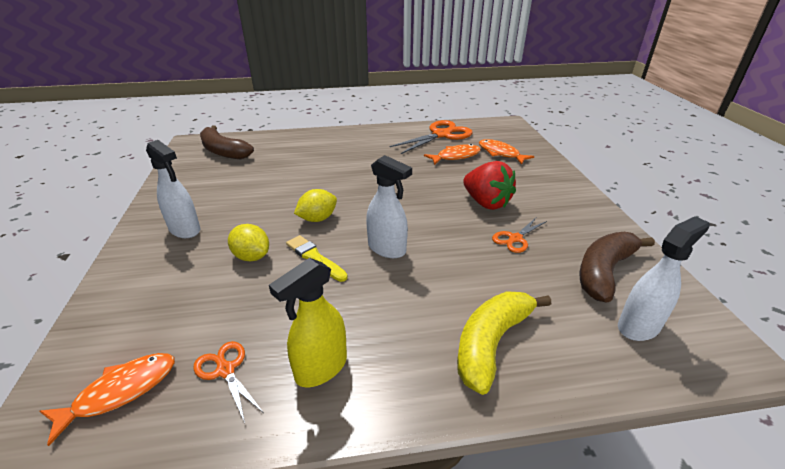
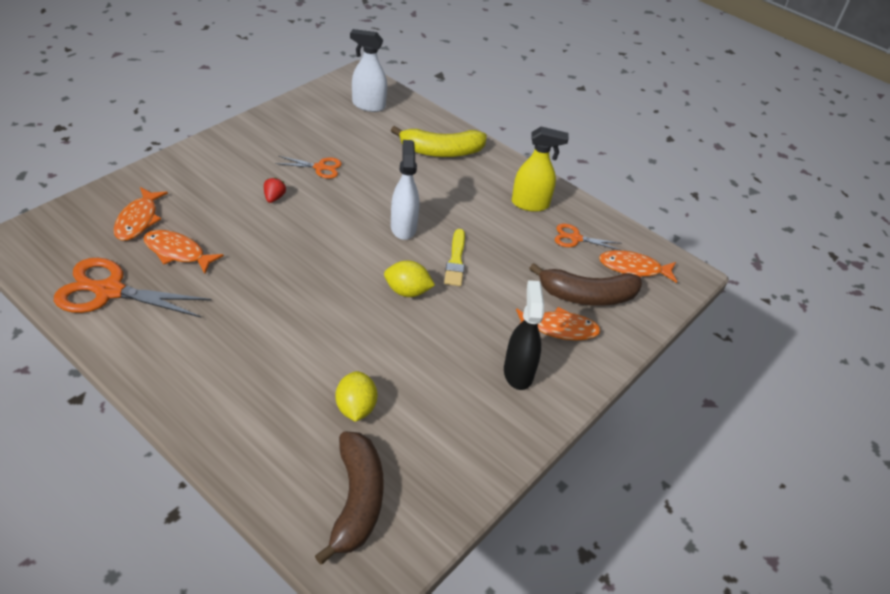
camera: 135 degrees left, 10 degrees up
white spray bottle [146,140,200,238] -> black spray bottle [504,280,544,390]
orange scissors [193,341,264,423] -> orange scissors turned 90 degrees clockwise [555,224,622,250]
yellow lemon [228,224,269,261] -> yellow lemon moved to [336,371,377,422]
red strawberry [463,161,516,210] -> red strawberry [264,178,286,203], size x0.44
brown banana [579,232,655,303] -> brown banana moved to [529,263,642,306]
none -> orange fish [516,307,601,341]

